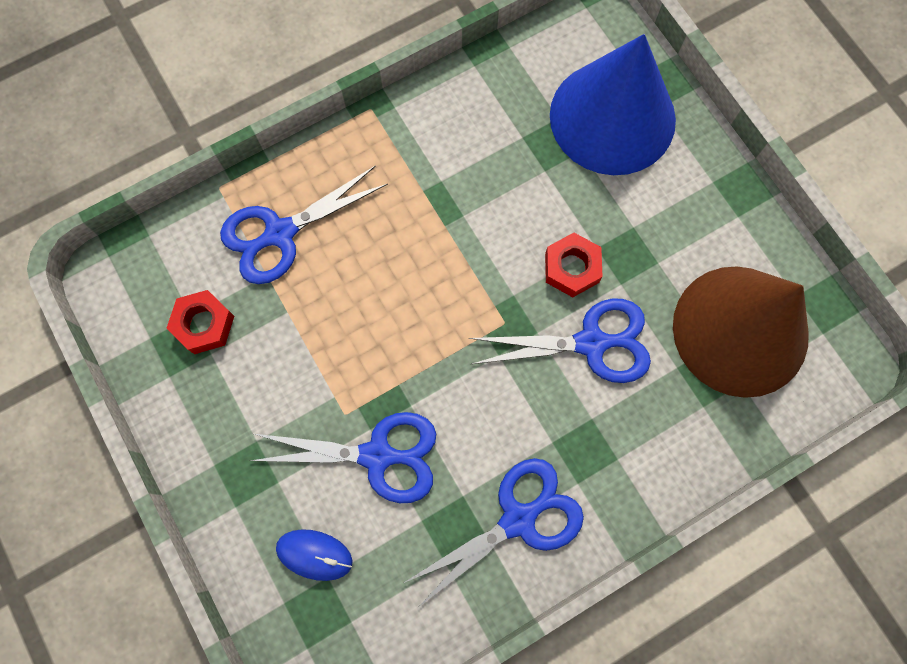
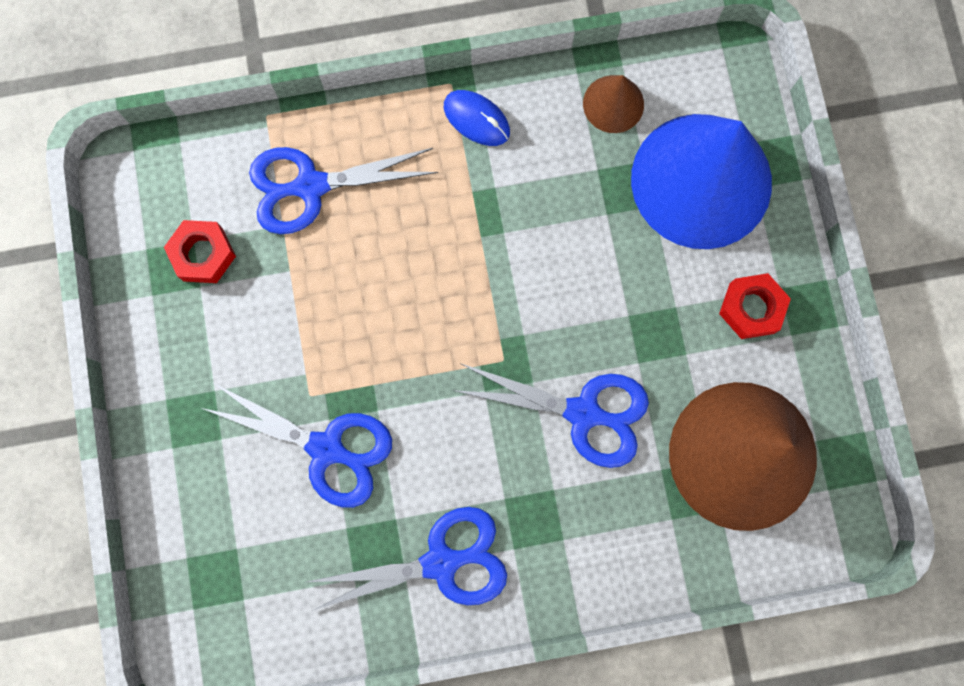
camera: 20 degrees right, 5 degrees up
blue mouse [276,529,353,581] -> blue mouse moved to [444,90,510,146]
red nut [545,233,603,297] -> red nut moved to [719,273,791,339]
none -> brown cone [583,75,644,133]

